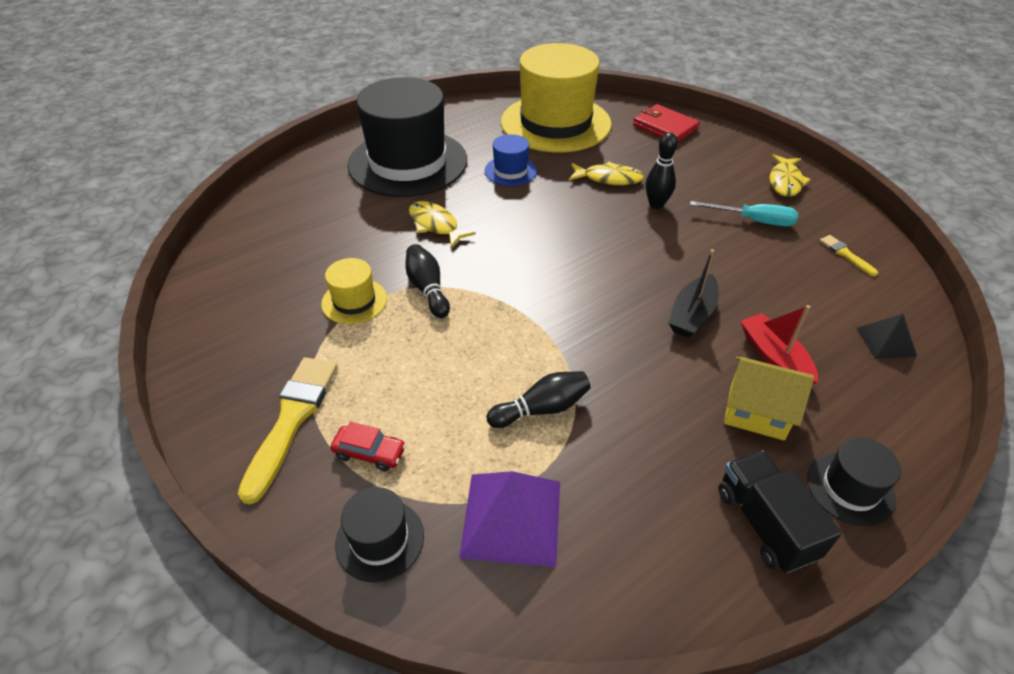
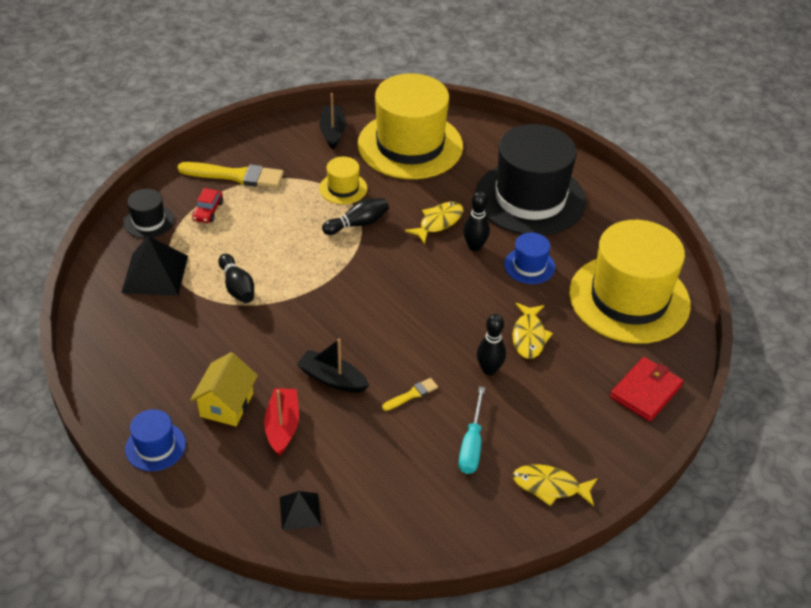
camera: 85 degrees right, 0 degrees up
purple pyramid [459,471,560,567] -> black pyramid [121,236,188,296]
black truck [718,451,842,573] -> none
red boat [741,305,818,384] -> red boat turned 60 degrees counterclockwise [264,388,299,455]
black hat [807,438,901,527] -> blue hat [125,409,186,471]
yellow brush [820,235,878,276] -> yellow brush moved to [382,378,438,411]
none -> black boat [319,93,346,149]
none -> yellow hat [358,73,463,179]
none -> black bowling pin [463,191,490,251]

